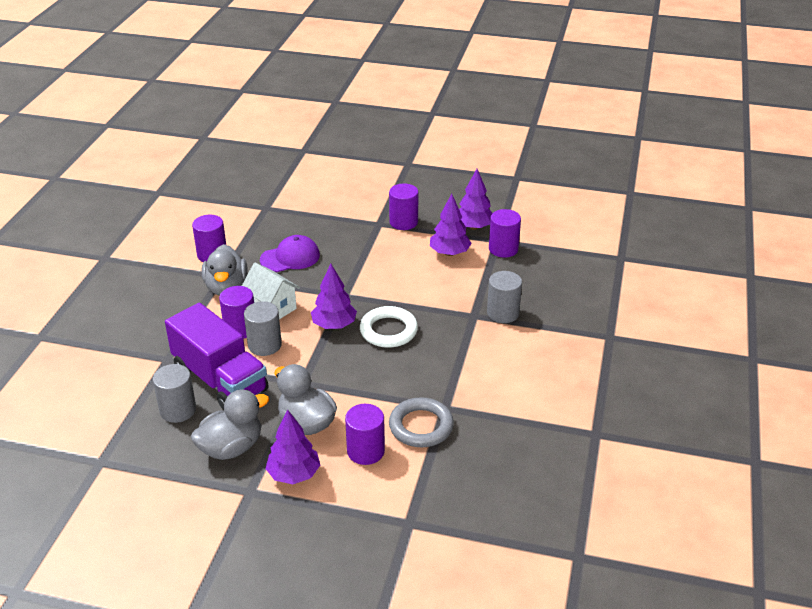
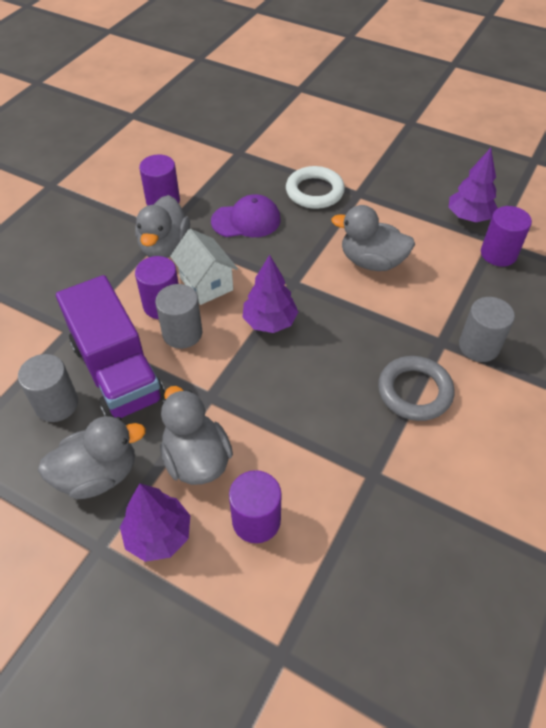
camera: 15 degrees right, 15 degrees up
white ring [360,306,418,348] -> white ring moved to [286,166,345,209]
purple cylinder [389,184,418,230] -> none
grey ring [389,397,454,447] -> grey ring moved to [378,356,454,421]
purple tree [430,194,472,256] -> none
none -> grey duck [331,205,415,271]

